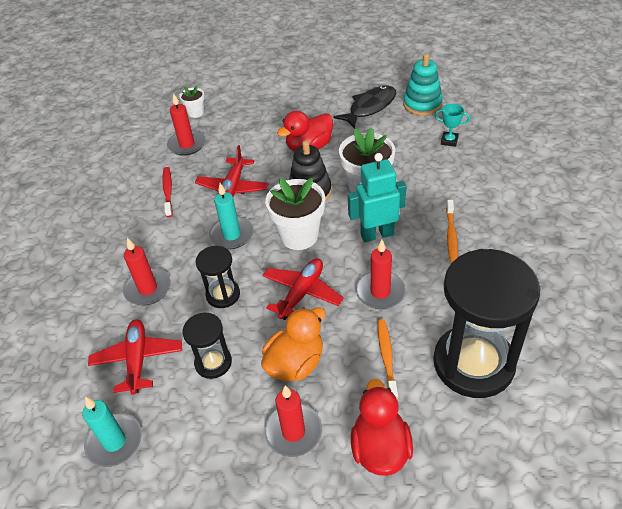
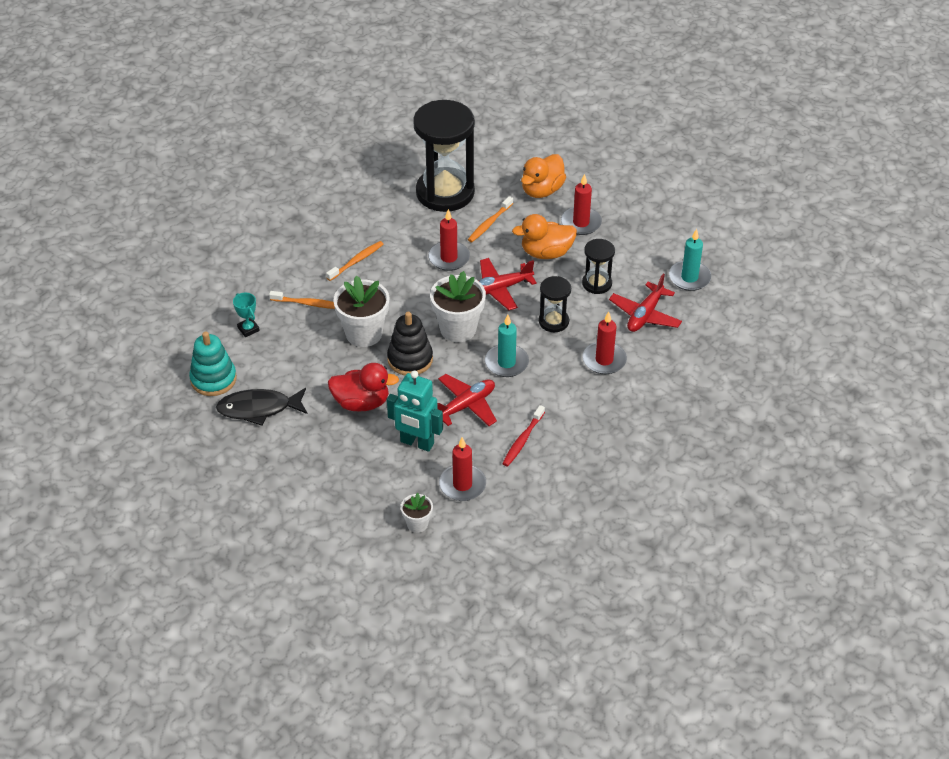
camera: 145 degrees left, 0 degrees up
turquoise robot [348,153,406,242] -> turquoise robot moved to [387,370,443,452]
red duck [351,379,413,476] -> orange duck [521,154,566,198]
none -> orange toothbrush [269,291,335,309]

